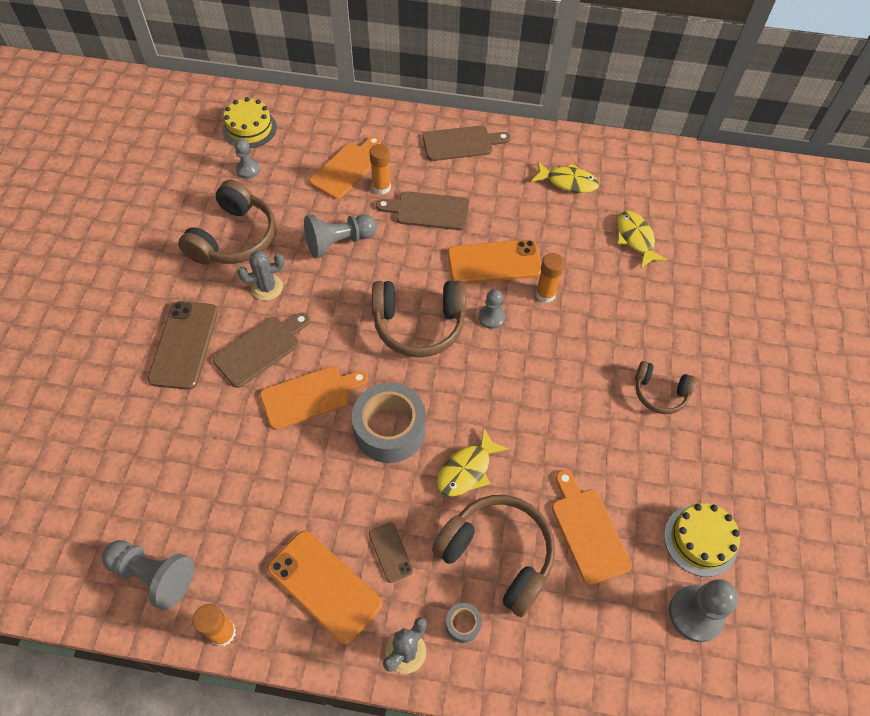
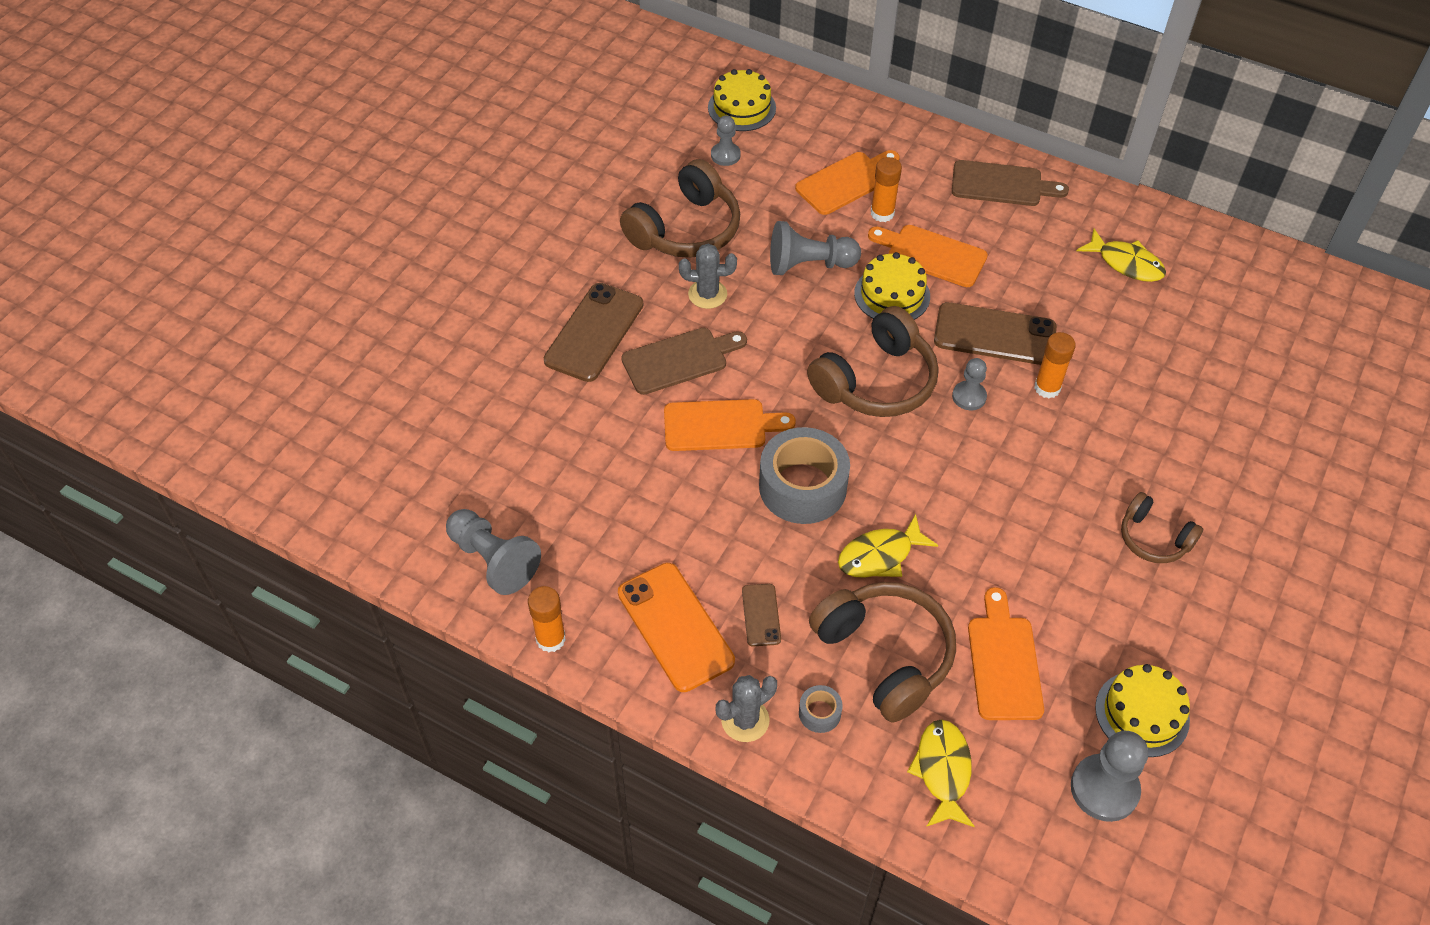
camera: 20 degrees right, 5 degrees down
brown headphones [372,281,466,357] -> brown headphones turned 60 degrees counterclockwise [807,306,939,417]
brown cutting board [376,191,469,230] -> orange cutting board [868,225,988,287]
orange phone [447,239,542,284] -> brown phone [934,302,1057,365]
yellow fish [617,211,668,268] -> yellow fish moved to [907,719,975,827]
none -> yellow cake [854,252,930,320]

